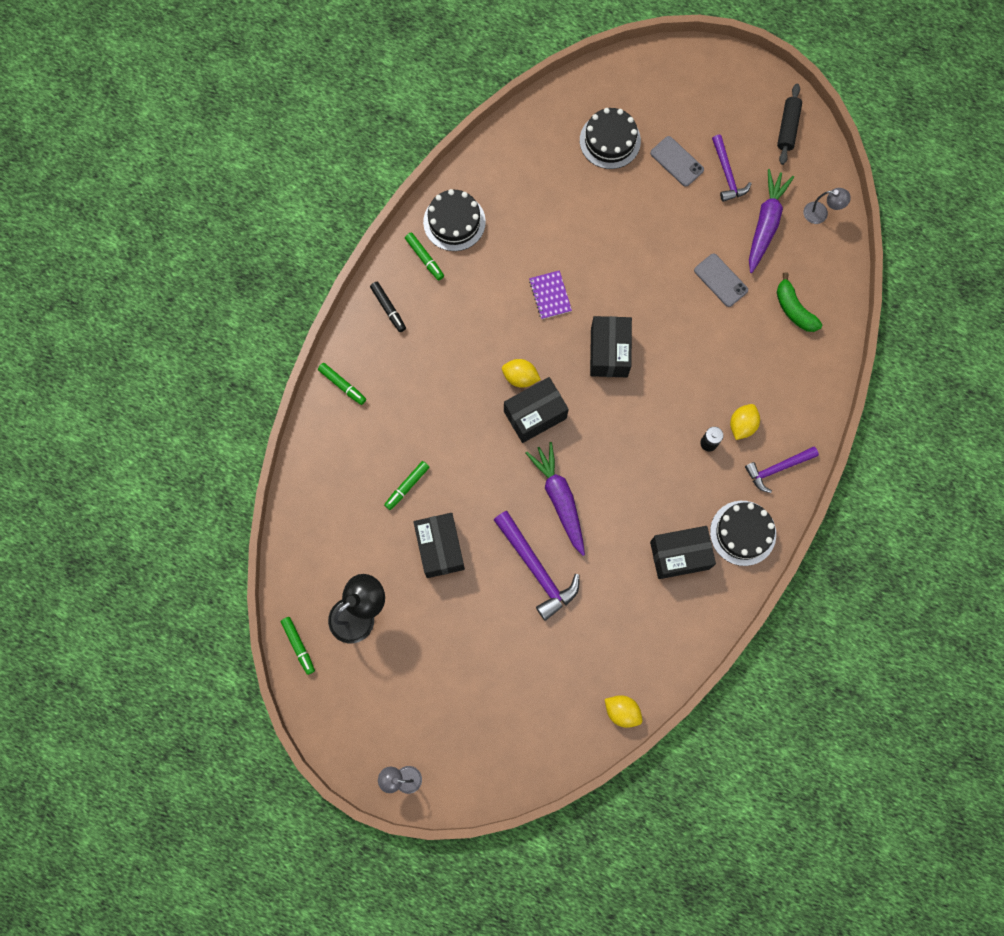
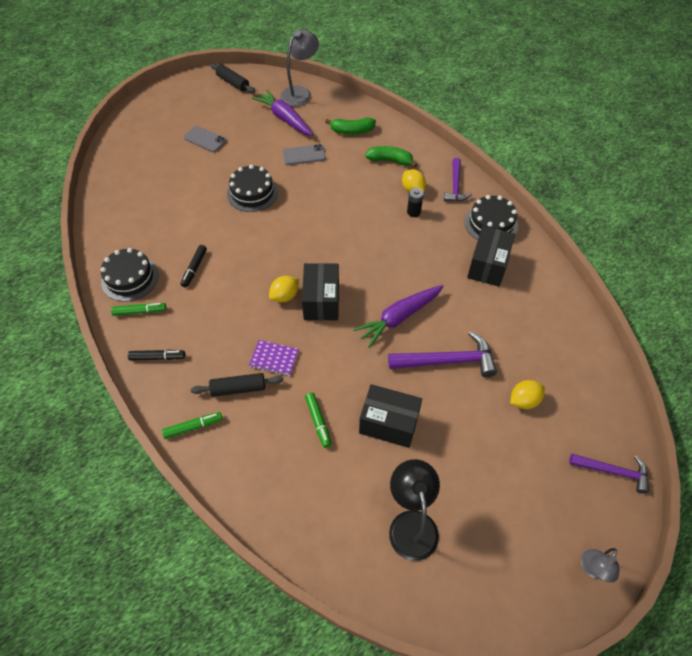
camera: 60 degrees left, 20 degrees down
green marker [281,617,315,675] -> none
purple carrot [526,442,585,556] -> purple carrot turned 45 degrees counterclockwise [353,285,444,348]
purple notebook [529,270,572,319] -> purple notebook moved to [249,340,299,376]
black cake [580,108,641,169] -> black cake moved to [227,165,278,212]
black box [590,316,632,377] -> none
yellow lemon [605,695,642,728] -> yellow lemon moved to [510,380,545,409]
grey phone [650,136,704,187] -> grey phone turned 45 degrees clockwise [184,126,227,152]
purple hammer [712,135,752,202] -> purple hammer moved to [569,454,649,494]
grey lamp [803,188,851,224] -> grey lamp [280,30,319,106], size x1.76
none -> black marker [181,245,207,288]
none -> black rolling pin [191,373,284,397]
none -> green banana [365,146,417,168]

